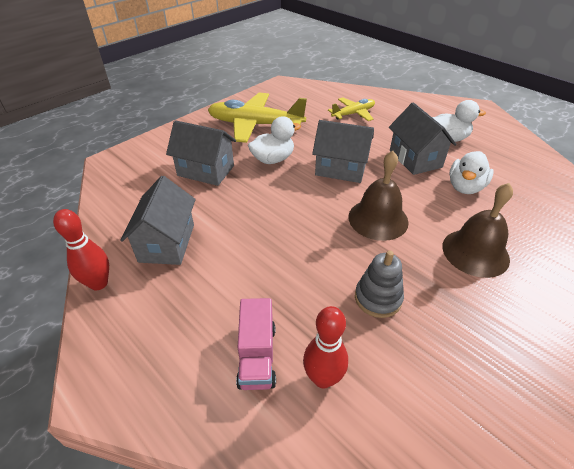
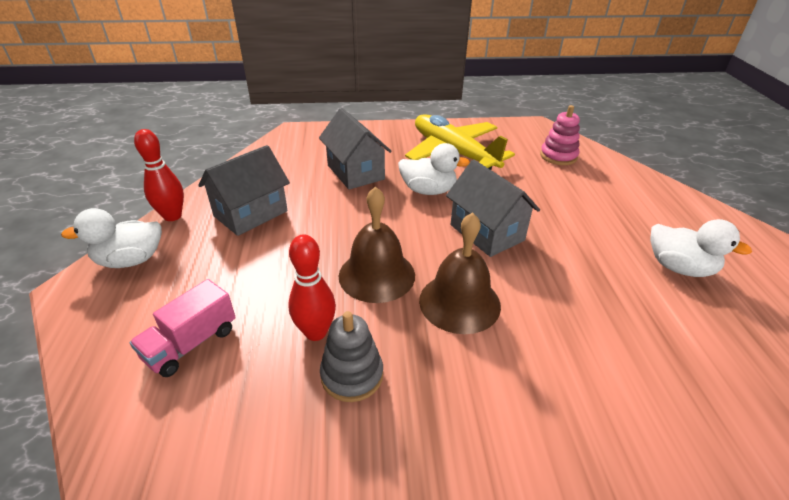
camera: 40 degrees right, 5 degrees down
red bowling pin [303,306,348,388] -> red bowling pin moved to [288,235,336,341]
yellow plane [328,97,375,121] -> none
grey house [389,102,457,175] -> none
brown bell [442,183,513,278] -> brown bell moved to [339,186,415,303]
white duck [449,151,494,194] -> white duck moved to [61,208,162,268]
none -> pink stacking toy [540,105,580,165]

